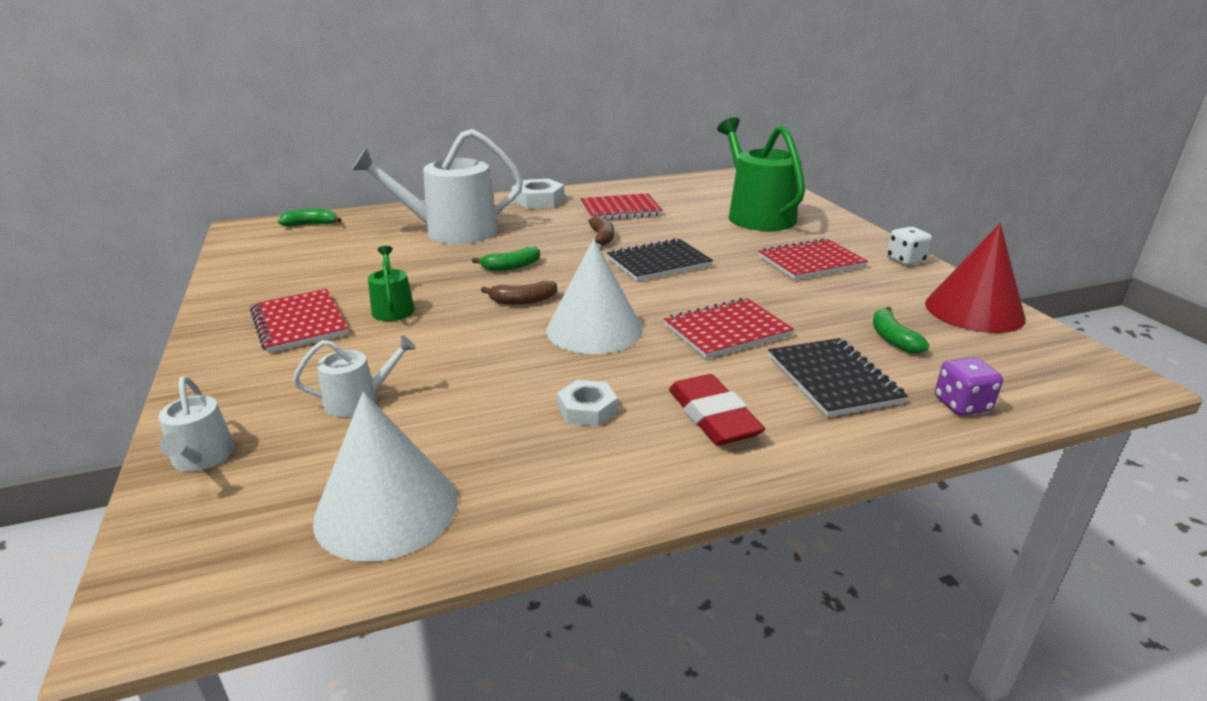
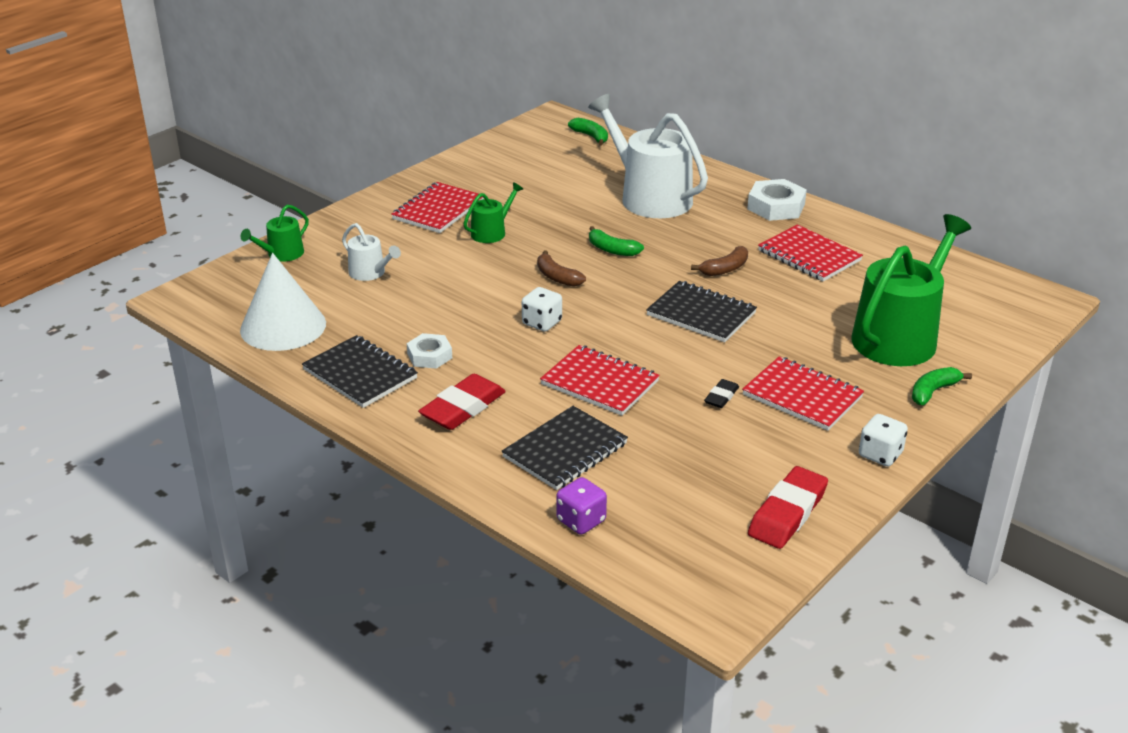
camera: 60 degrees right, 5 degrees up
white watering can [158,377,235,471] -> green watering can [241,205,309,262]
white cone [546,239,643,354] -> white dice [522,287,562,332]
green banana [873,306,929,353] -> green banana moved to [912,367,972,405]
red cone [925,223,1026,333] -> red eraser [748,466,828,549]
none -> black notebook [302,335,418,408]
none -> black eraser [704,379,739,408]

